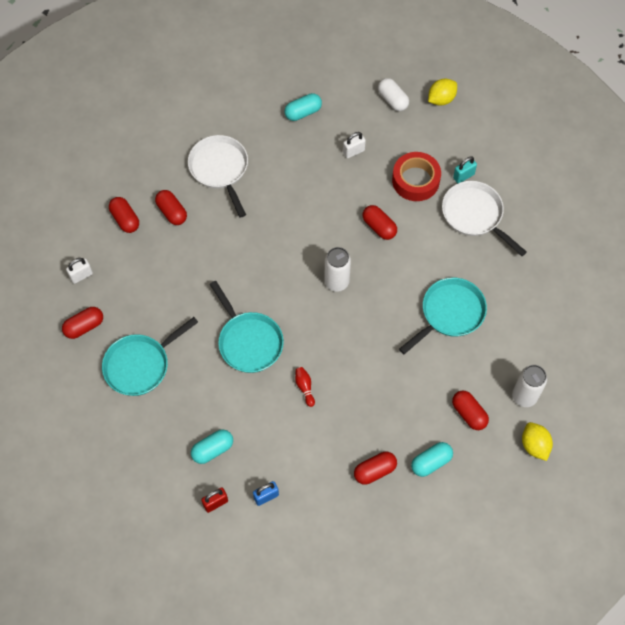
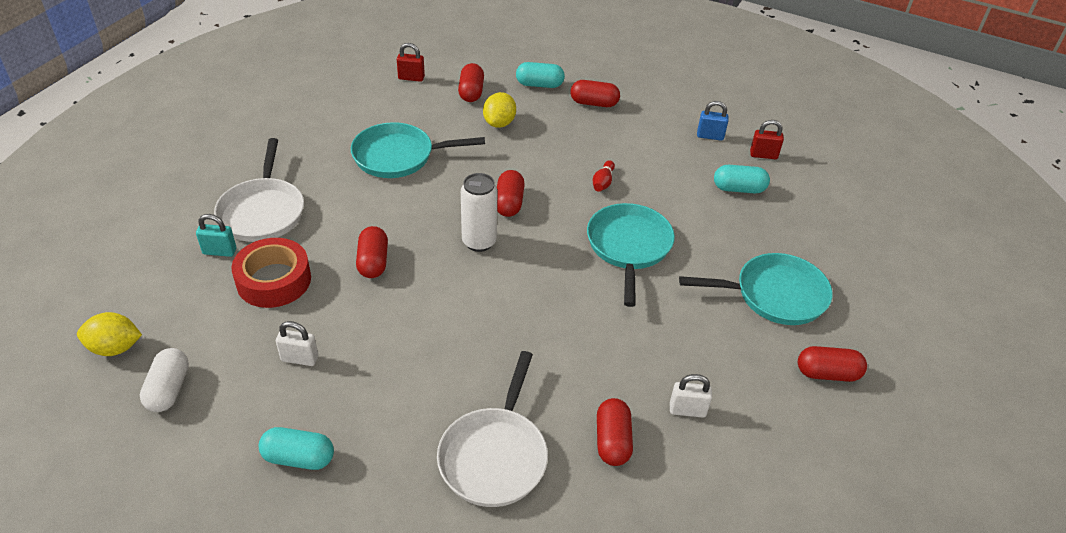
camera: 145 degrees left, 20 degrees down
white padlock [66,258,93,284] -> white padlock moved to [670,374,712,418]
red capsule [109,197,139,233] -> red capsule moved to [497,170,525,217]
white can [512,365,547,407] -> red padlock [397,43,425,82]
yellow lemon [522,422,553,461] -> yellow lemon moved to [483,92,516,128]

